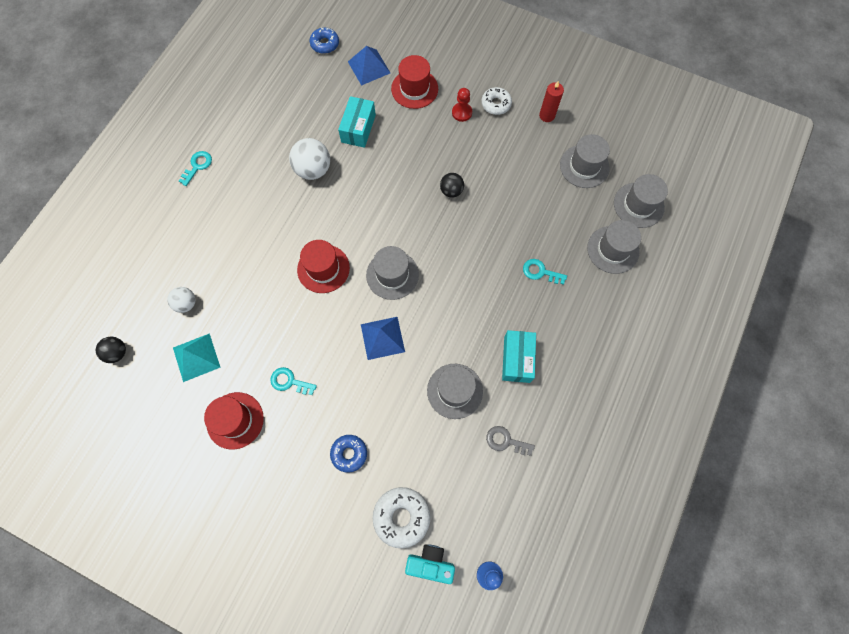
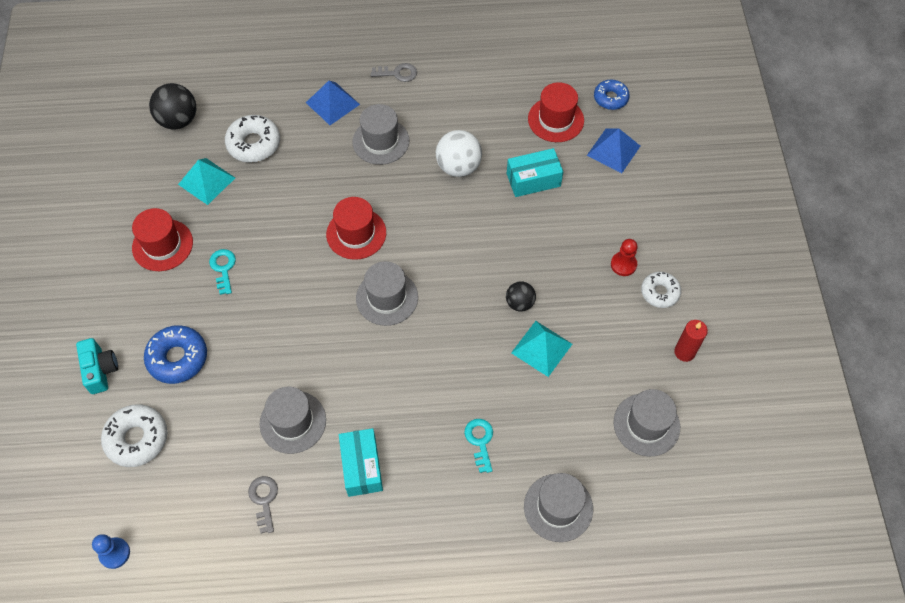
camera: 60 degrees right, 10 degrees down
black ball [96,337,126,363] -> black ball [149,83,196,129], size x1.66
white ball [167,287,195,313] -> white donut [225,115,280,163]
turquoise key [179,151,212,186] -> grey key [371,63,417,82]
blue donut [330,435,367,473] -> blue donut [144,325,207,384], size x1.50
blue pyramid [361,317,405,360] -> blue pyramid moved to [306,81,360,125]
red hat [391,55,438,109] -> red hat moved to [528,82,584,142]
turquoise camera [405,544,455,584] -> turquoise camera moved to [76,338,118,394]
turquoise box [502,330,536,383] -> turquoise box turned 75 degrees counterclockwise [339,428,383,497]
grey hat [614,174,668,228] -> grey hat moved to [352,104,409,165]
none -> turquoise pyramid [511,321,572,377]

